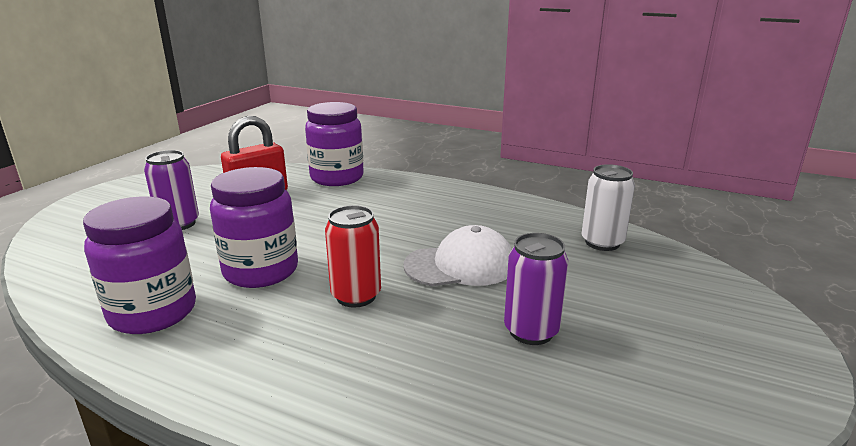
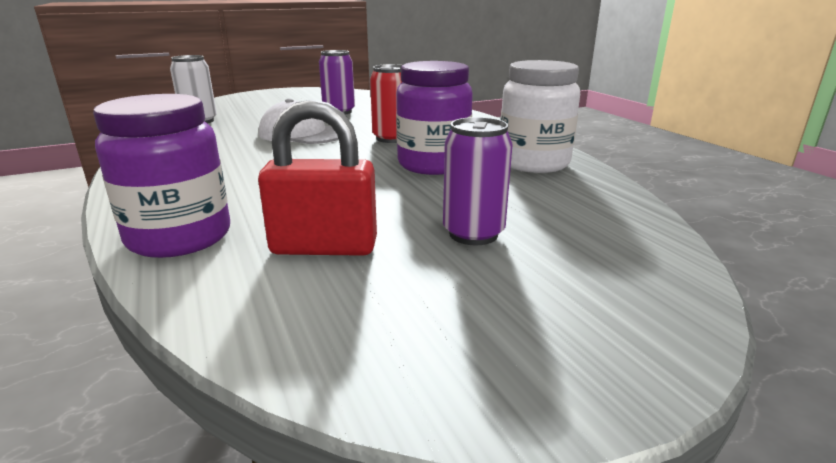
camera: 140 degrees left, 0 degrees up
purple jar [83,196,196,334] -> white jar [501,60,580,173]

